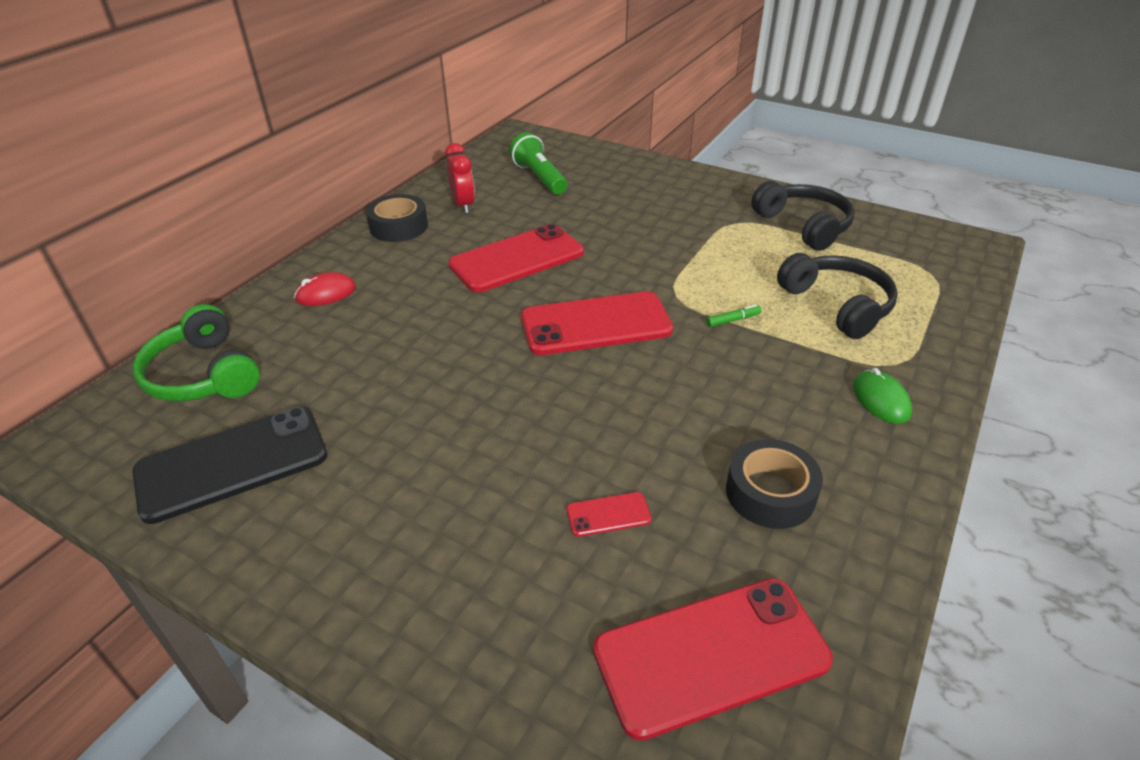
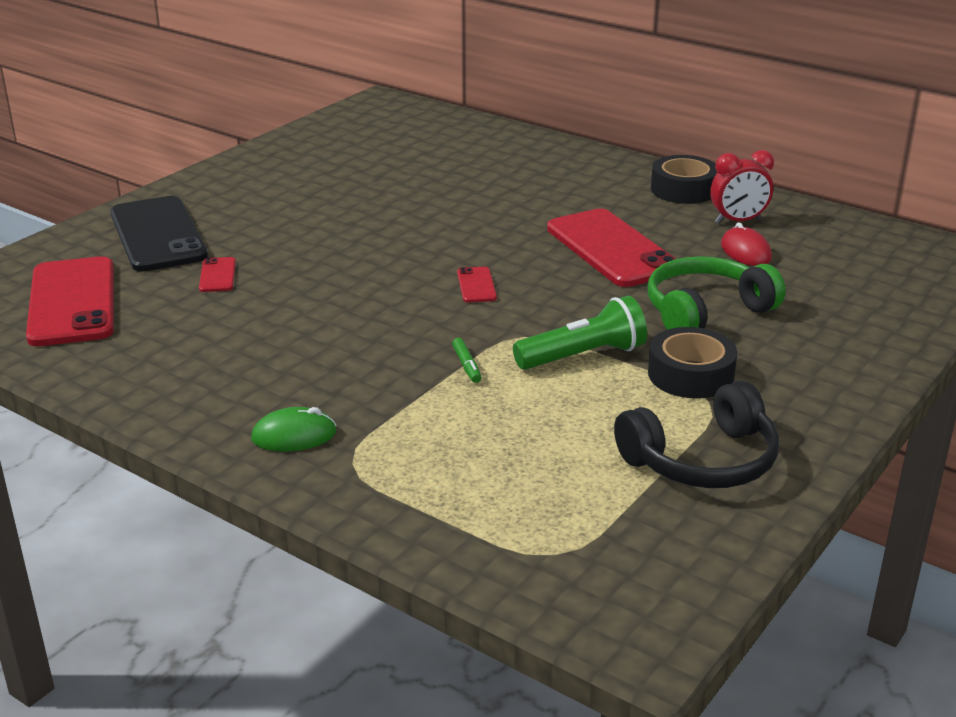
camera: 95 degrees right, 10 degrees down
black phone [132,407,327,524] -> black phone moved to [111,196,208,272]
green headphones [133,304,260,401] -> green headphones moved to [648,256,786,330]
red mouse [294,272,356,306] -> red mouse moved to [721,222,772,266]
green flashlight [510,132,568,195] -> green flashlight moved to [513,296,647,370]
red phone [521,291,673,355] -> red phone [457,267,497,303], size x0.43
black tape [726,439,823,529] -> black tape moved to [648,327,738,399]
black headphones [777,253,898,339] -> none

